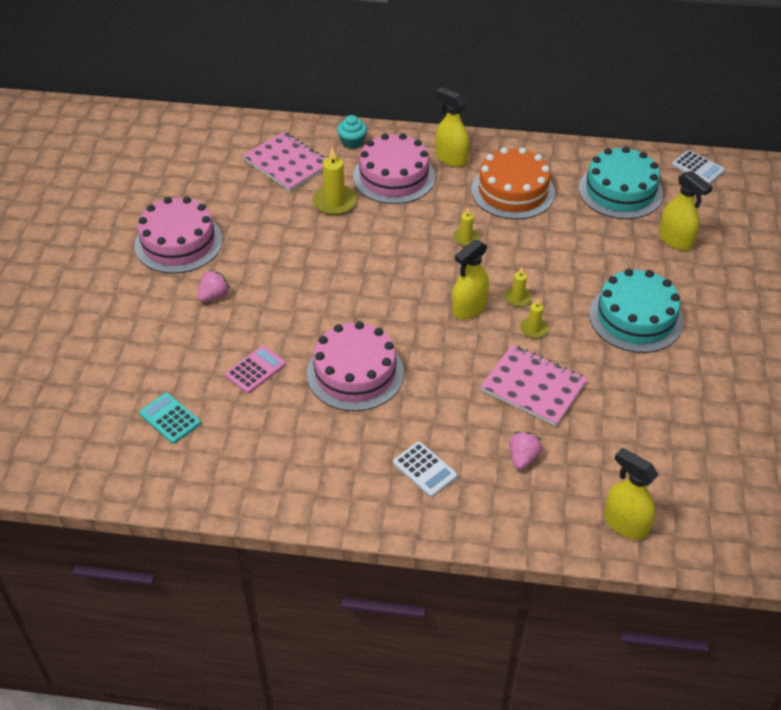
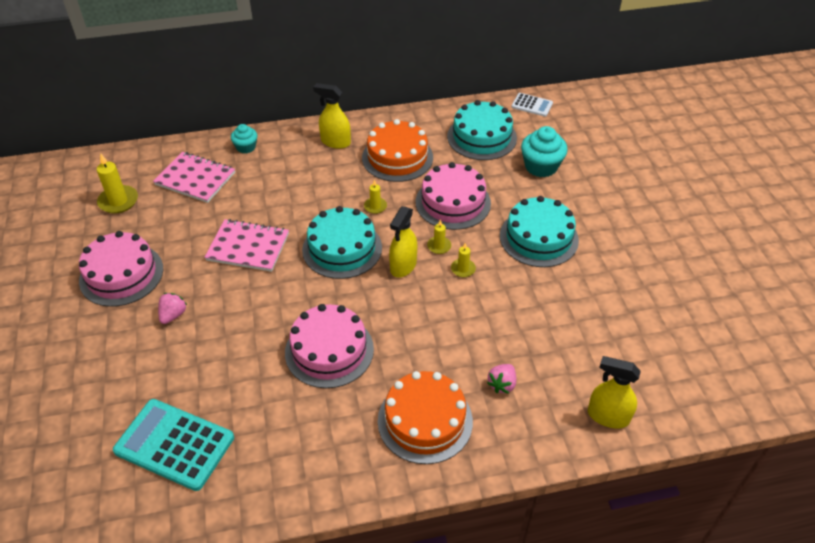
camera: 20 degrees left, 0 degrees up
turquoise calculator [139,393,201,444] -> turquoise calculator [113,399,234,491], size x1.91
pink calculator [225,345,286,394] -> none
yellow candle [312,147,357,215] -> yellow candle moved to [97,154,138,214]
pink cake [353,133,435,204] -> pink cake moved to [416,162,491,230]
white calculator [393,442,458,497] -> orange cake [378,371,473,464]
pink notebook [480,345,587,426] -> pink notebook moved to [204,219,289,272]
pink strawberry [509,432,542,470] -> pink strawberry turned 150 degrees counterclockwise [487,364,516,393]
yellow spray bottle [659,171,712,251] -> turquoise cupcake [521,126,568,177]
none -> turquoise cake [302,206,382,279]

